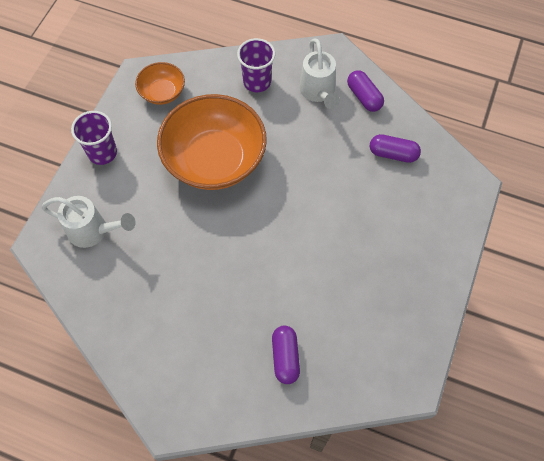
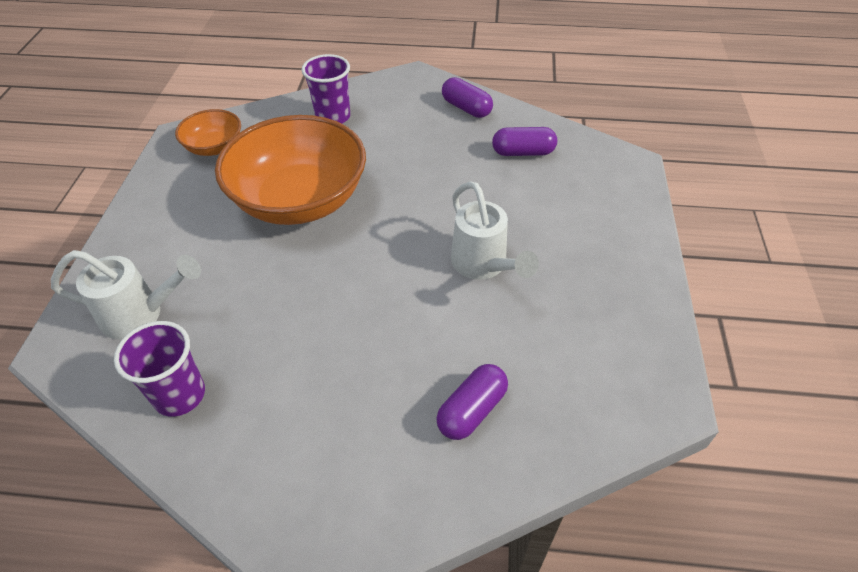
camera: 15 degrees left, 15 degrees down
purple cup [71,111,117,165] -> purple cup moved to [114,321,205,417]
purple capsule [272,325,300,384] -> purple capsule turned 60 degrees clockwise [436,364,508,440]
white watering can [299,38,340,109] -> white watering can moved to [451,181,539,280]

